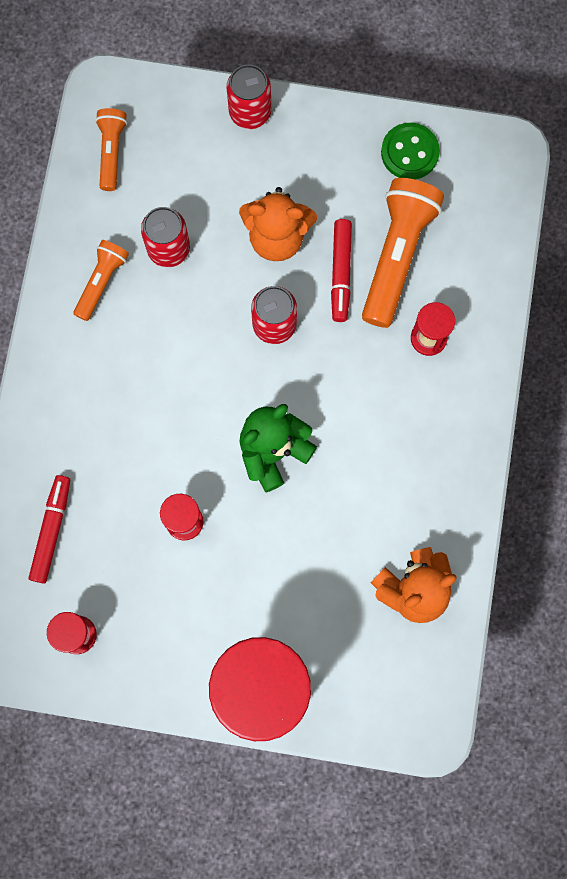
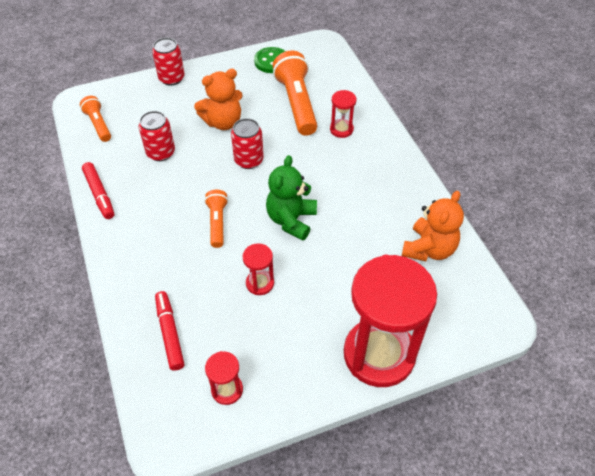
camera: 30 degrees left, 25 degrees down
orange flashlight [73,240,129,321] -> orange flashlight moved to [205,190,228,248]
red marker [331,219,352,322] -> red marker moved to [82,162,114,219]

